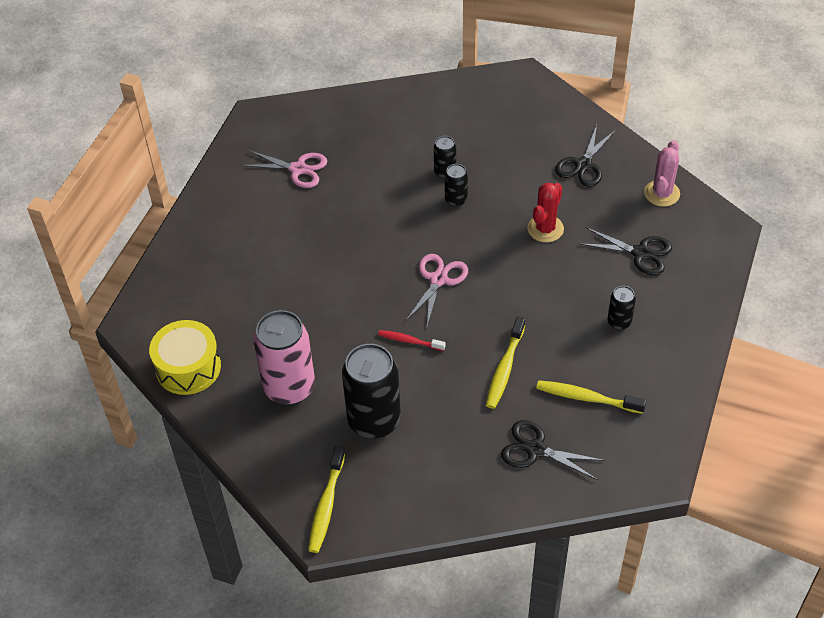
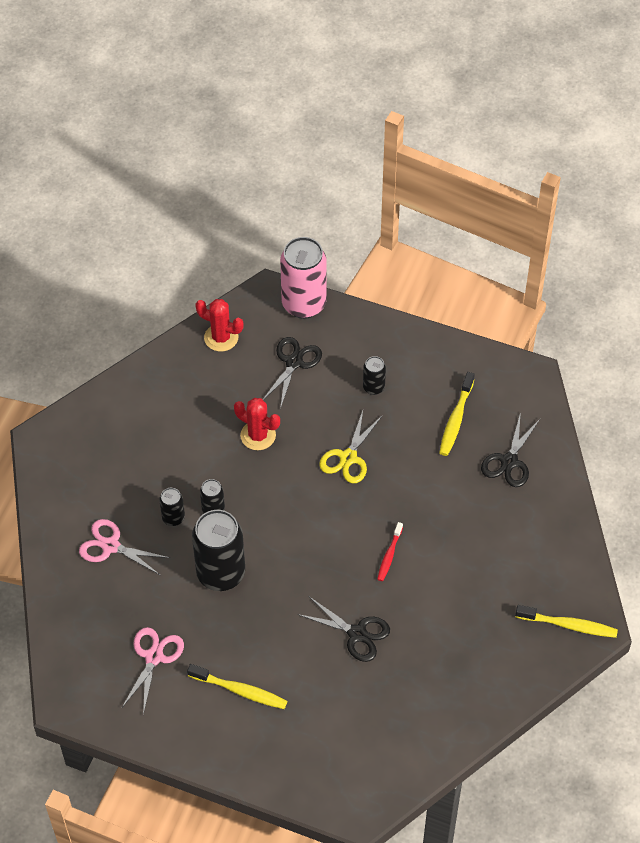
camera: 90 degrees left, 5 degrees up
yellow drum [149,320,221,395] -> none
pink can [254,310,315,405] -> pink can moved to [280,237,327,319]
black can [342,344,401,439] -> black can moved to [192,510,245,591]
pink scissors [405,254,468,326] -> pink scissors moved to [79,519,170,575]
yellow toothbrush [486,316,525,409] -> yellow toothbrush moved to [187,664,287,709]
black scissors [555,125,616,187] -> black scissors moved to [298,597,390,662]
pink cactus [644,140,680,207] -> red cactus [195,299,244,352]
none -> yellow scissors [319,411,383,483]

